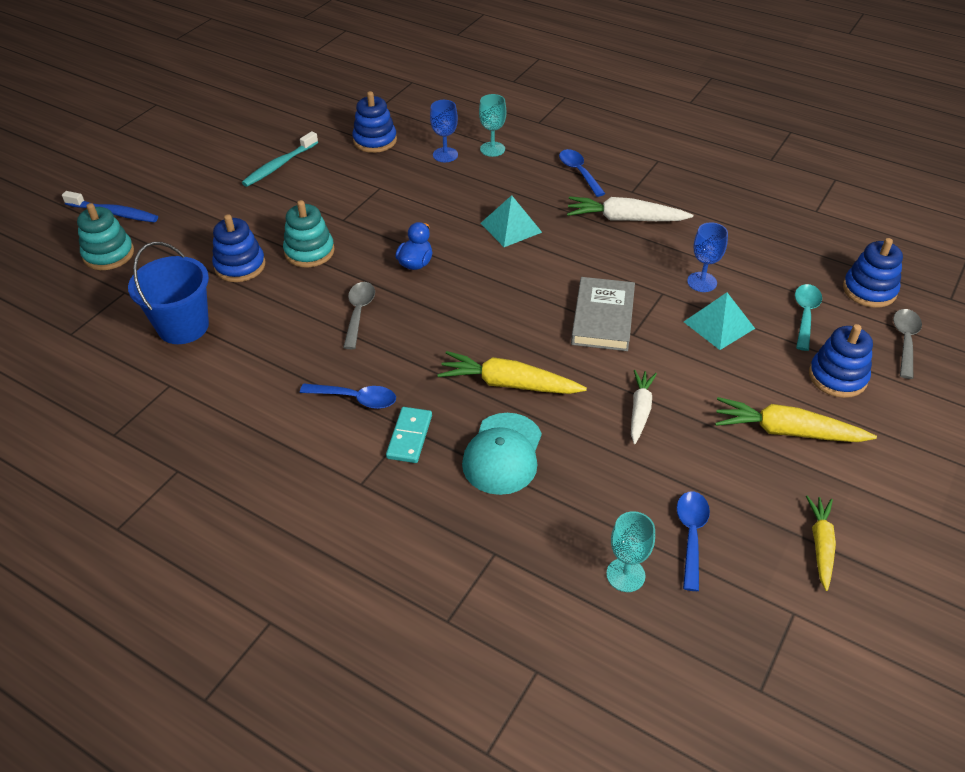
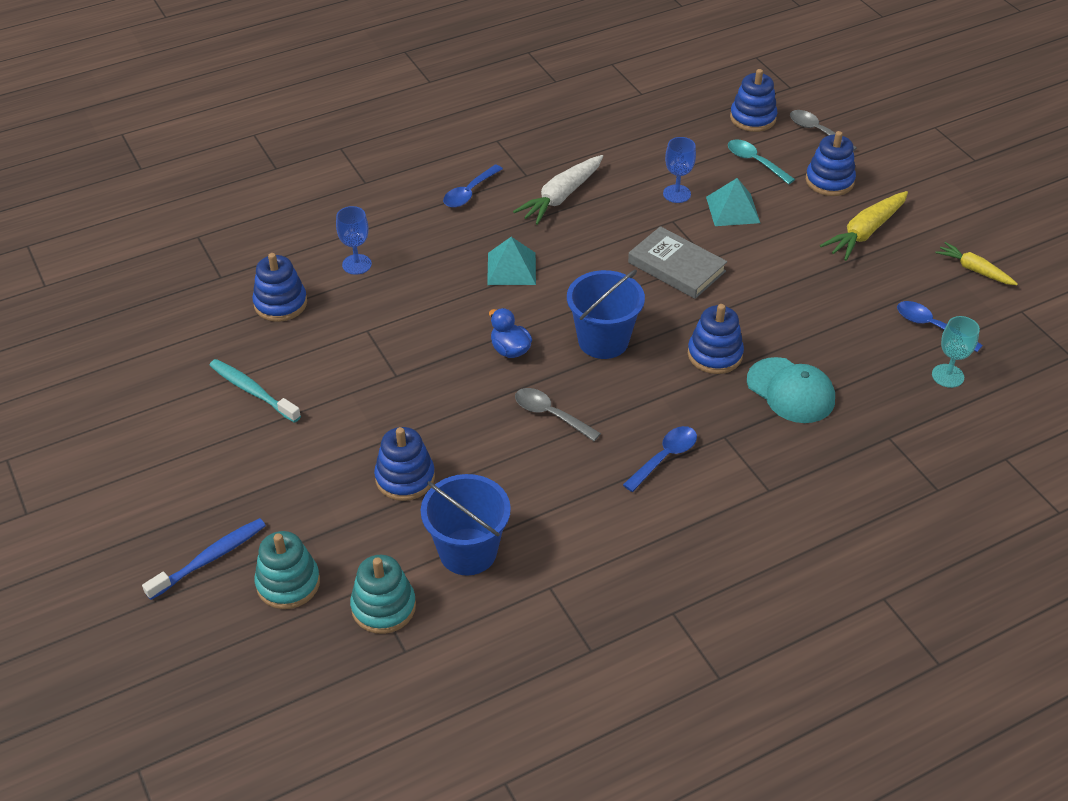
camera: 60 degrees left, 0 degrees up
turquoise toothbrush [242,131,318,187] -> turquoise toothbrush turned 150 degrees clockwise [209,359,301,423]
turquoise stacking toy [283,200,335,267] -> turquoise stacking toy moved to [350,555,416,634]
turquoise domino [386,407,432,463] -> none
yellow carrot [437,351,587,394] -> blue stacking toy [688,304,744,374]
turquoise goblet [479,94,506,157] -> none
blue spoon [559,149,606,197] -> blue spoon turned 60 degrees counterclockwise [443,164,503,207]
white carrot [631,370,657,444] -> none
none -> blue bucket [567,269,645,359]

